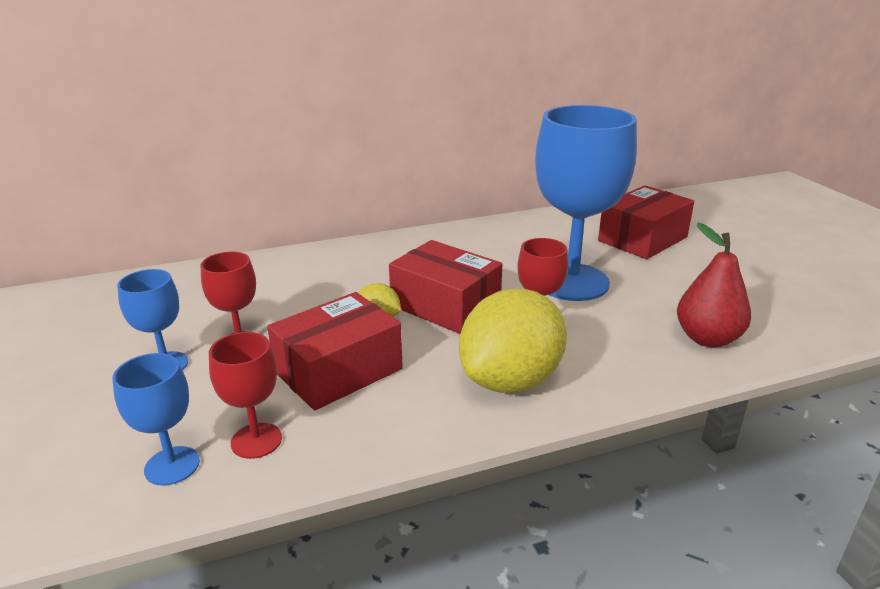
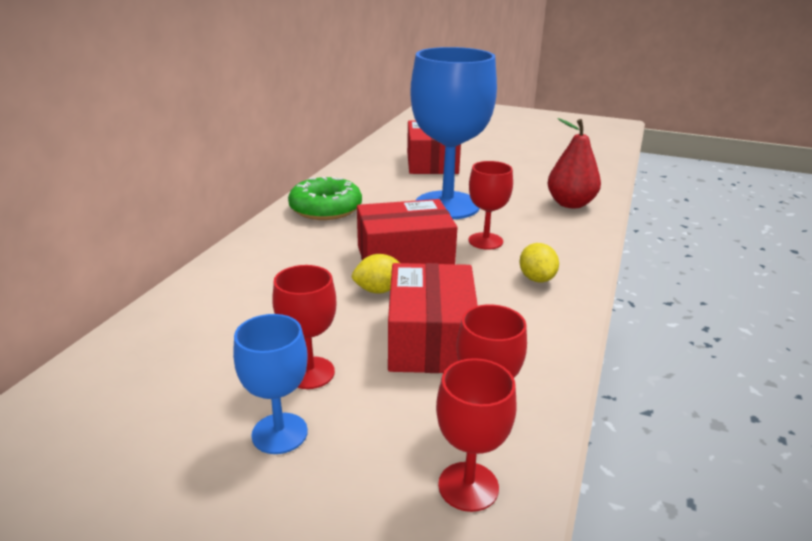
camera: 50 degrees left, 0 degrees up
blue goblet [112,353,200,486] -> red goblet [436,358,517,512]
yellow lemon [459,288,567,393] -> yellow lemon [519,243,559,283], size x0.45
none -> green donut [288,177,362,220]

